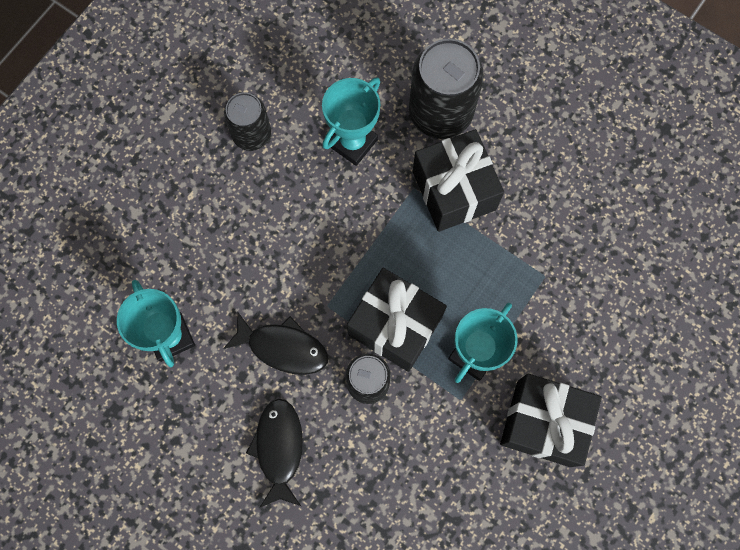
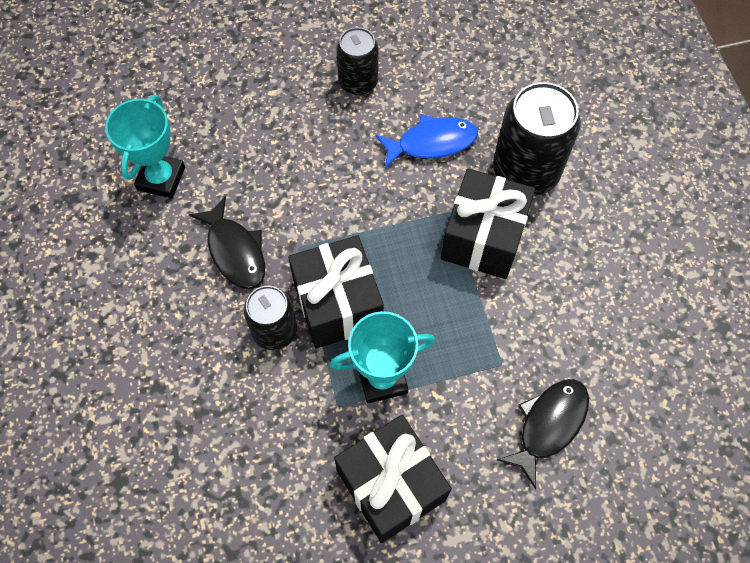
camera: 40 degrees right, 10 degrees down
black fish [246,398,303,508] -> black fish moved to [497,379,589,489]
turquoise trophy [322,77,380,166] -> blue fish [375,114,478,168]

